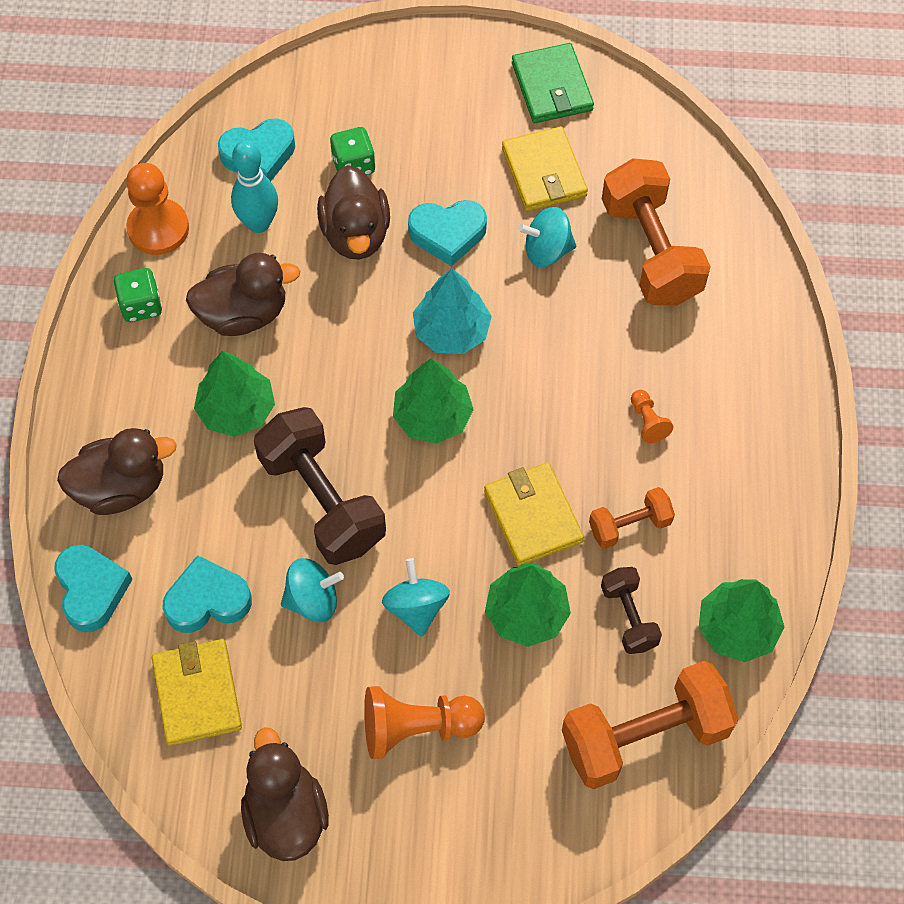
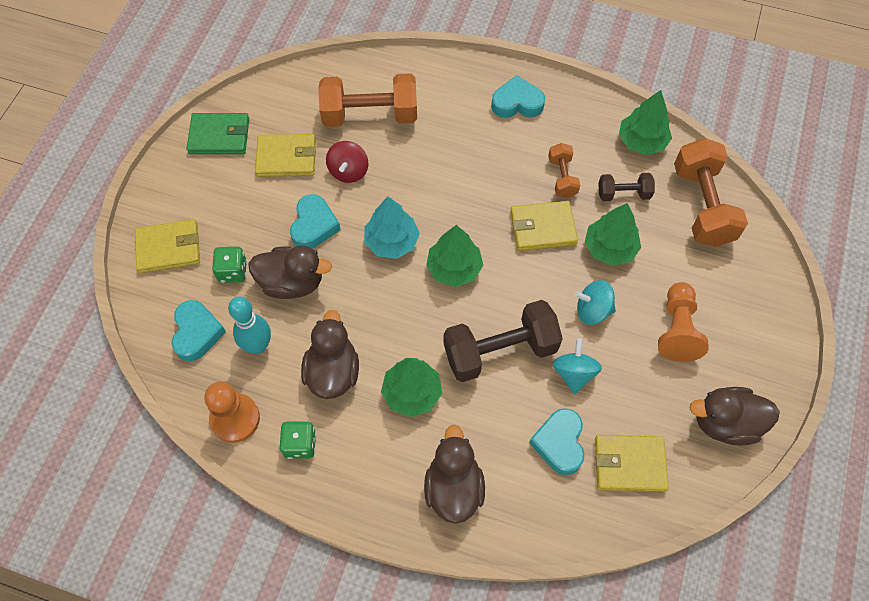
camera: 75 degrees left, 0 degrees up
turquoise heart [54,545,133,632] -> turquoise heart moved to [491,75,545,118]
turquoise spinning top [518,207,576,267] -> red spinning top [326,141,368,183]
orange pawn [631,390,673,443] -> none
none -> yellow wallet [135,219,200,273]

